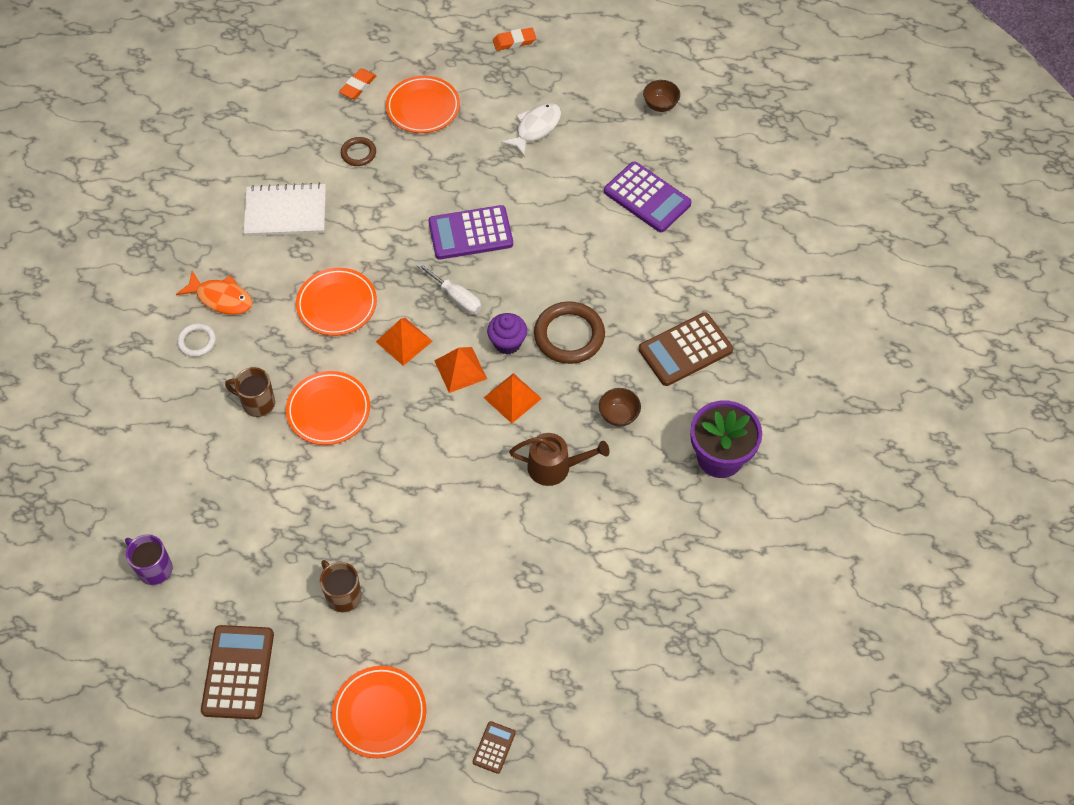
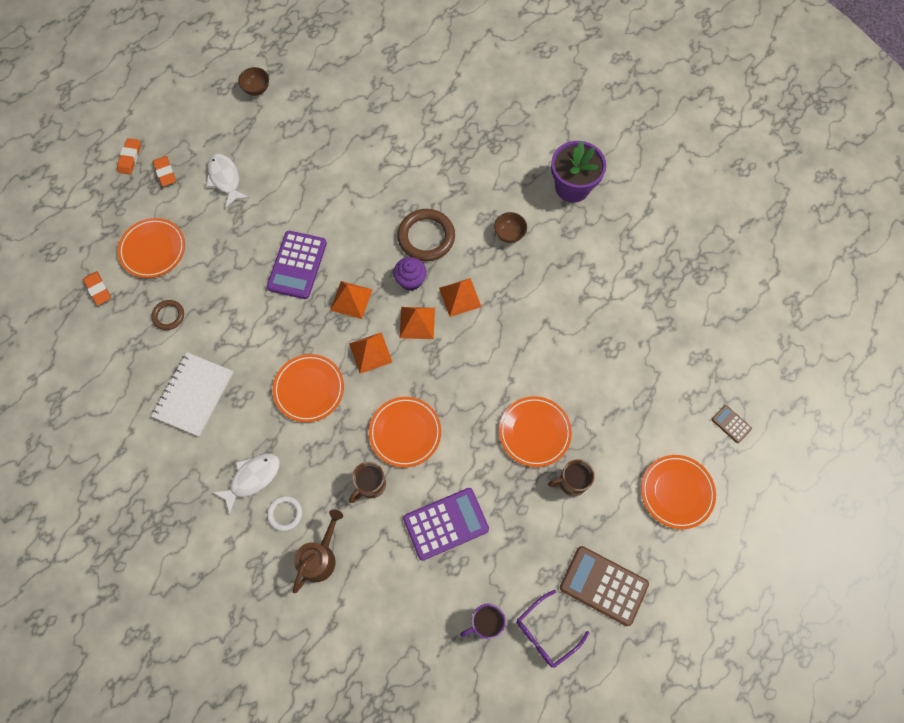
camera: 65 degrees left, 10 degrees up
orange fish [176,271,253,315] -> white fish [212,453,280,515]
white screwdriver [416,262,482,314] -> orange pyramid [330,281,373,319]
brown watering can [509,433,609,486] -> brown watering can moved to [293,510,343,593]
purple calculator [604,162,692,232] -> purple calculator moved to [403,488,489,561]
brown calculator [639,312,733,386] -> none
none -> orange eraser [153,156,176,187]
none -> orange plate [499,396,572,467]
none -> purple glasses [517,590,589,668]

